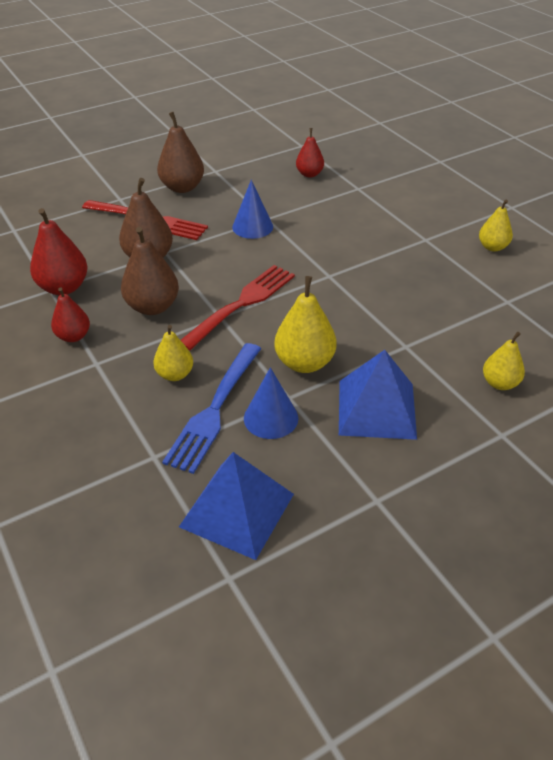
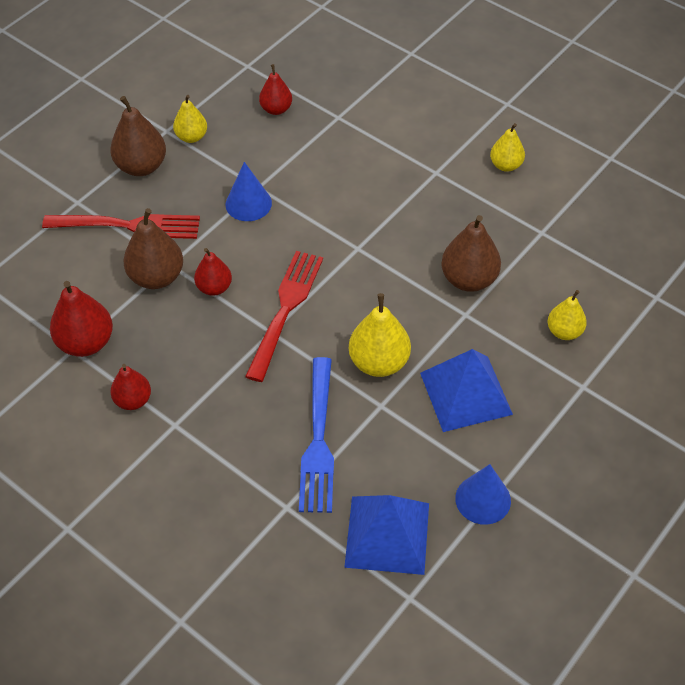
camera: 20 degrees left, 10 degrees up
brown pear [121,227,179,315] -> brown pear moved to [441,215,501,292]
yellow pear [153,325,193,381] -> yellow pear moved to [173,95,207,143]
blue cone [244,367,298,439] -> blue cone moved to [455,464,511,525]
none -> red pear [194,248,232,296]

